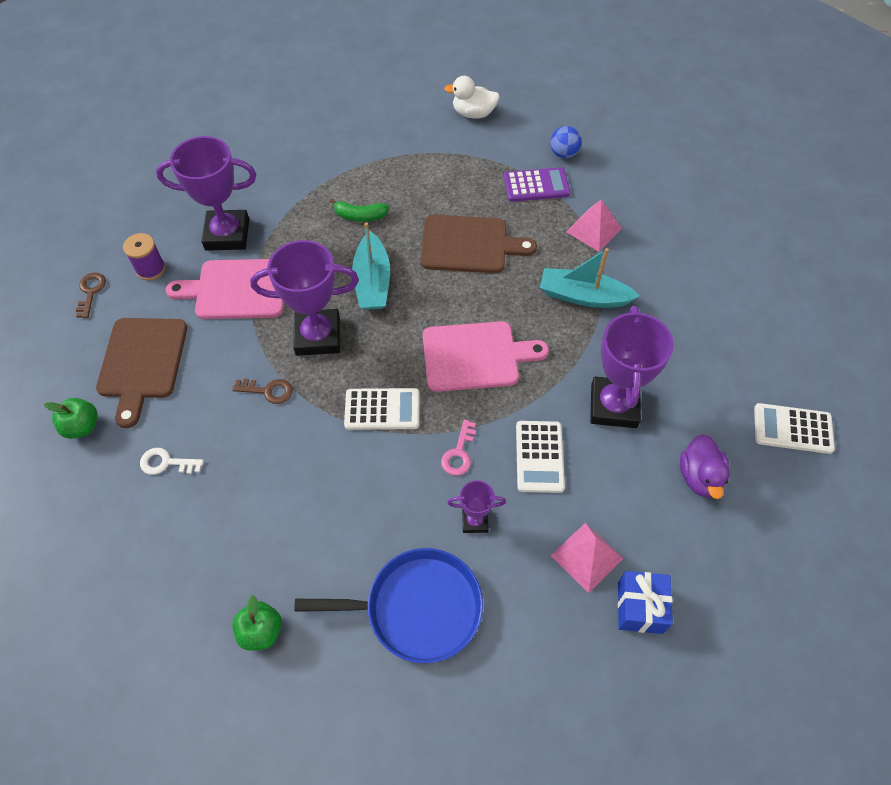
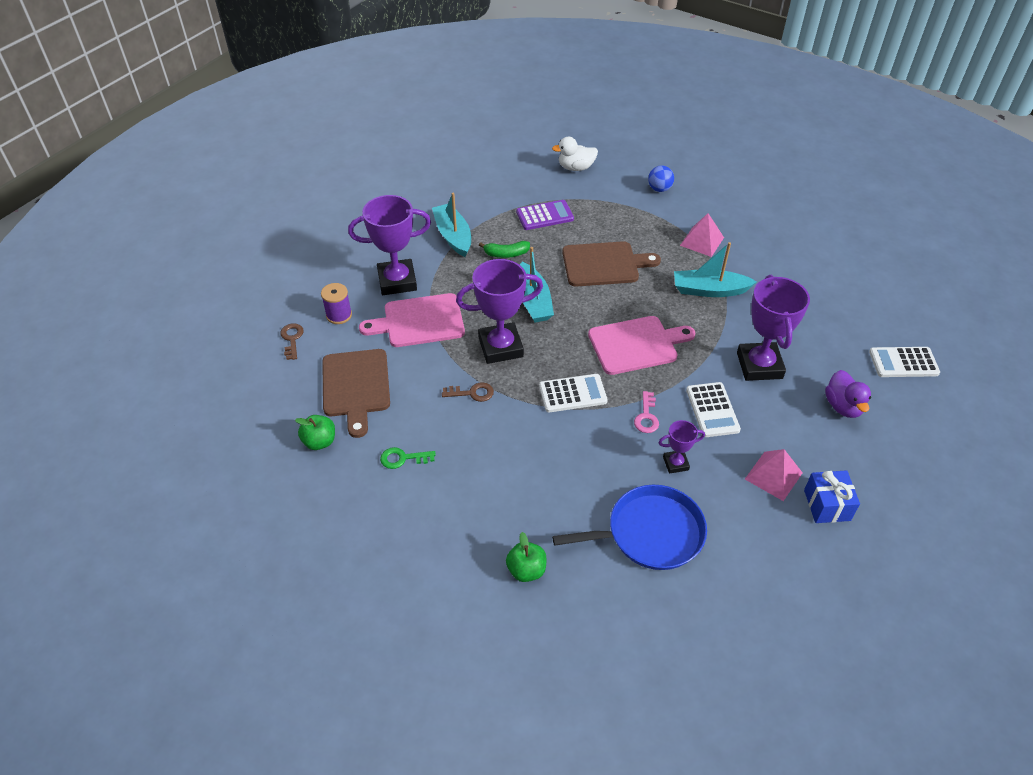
camera: 10 degrees left, 10 degrees down
white key [140,448,204,475] -> green key [380,447,436,469]
purple calculator [504,167,570,202] -> purple calculator moved to [516,200,574,230]
none -> turquoise boat [432,193,471,257]

